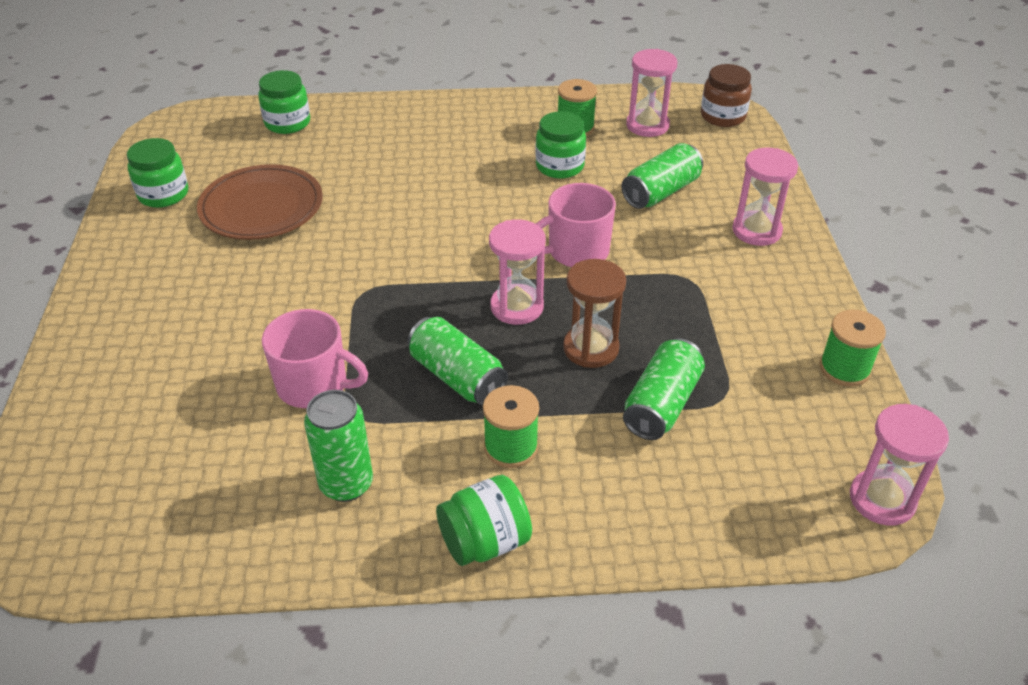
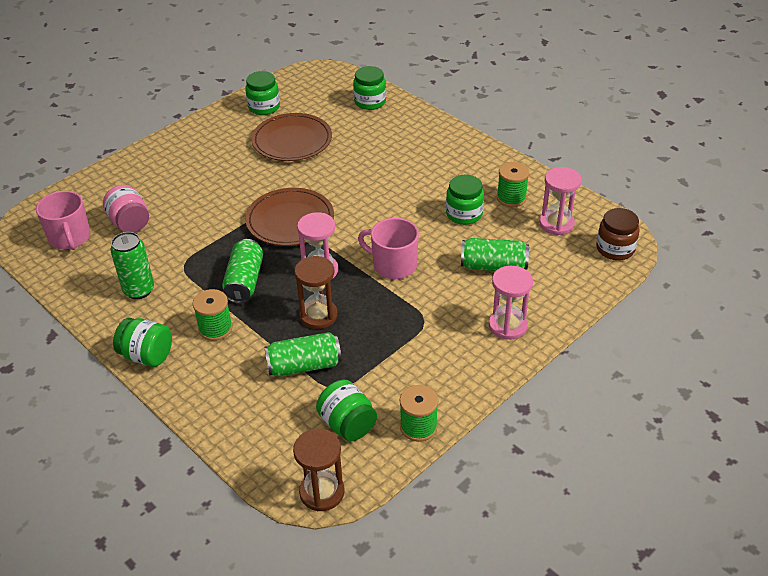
camera: 50 degrees right, 0 degrees up
pink mug [262,309,368,408] -> pink mug moved to [36,191,91,250]
pink hourglass [850,404,949,526] -> brown hourglass [293,429,345,511]
none -> pink jar [103,185,149,233]
none -> brown plate [245,188,334,246]
none -> green jar [316,380,377,441]

